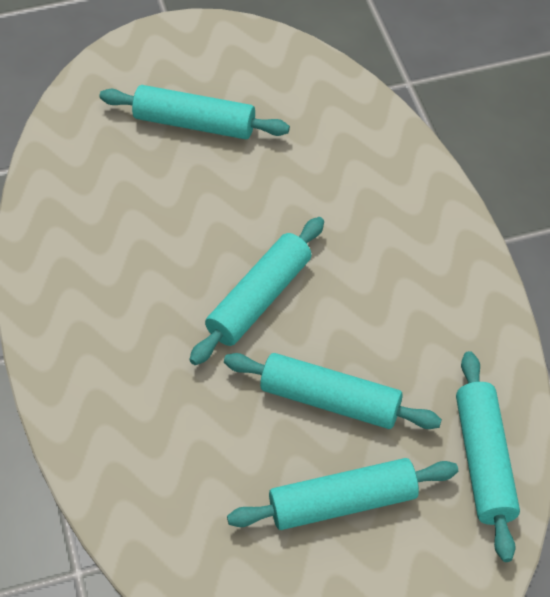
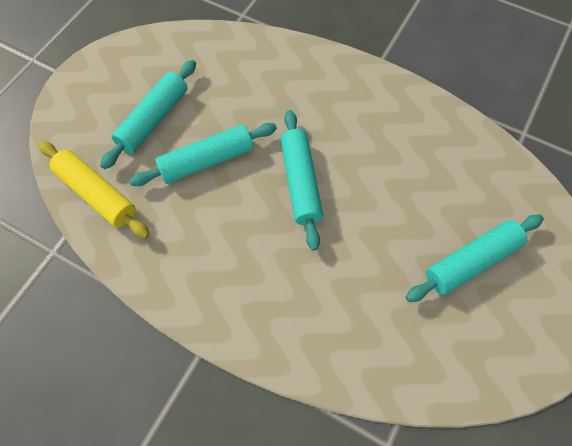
camera: 135 degrees right, 10 degrees up
turquoise rolling pin [456,351,520,562] -> yellow rolling pin [39,141,150,239]

